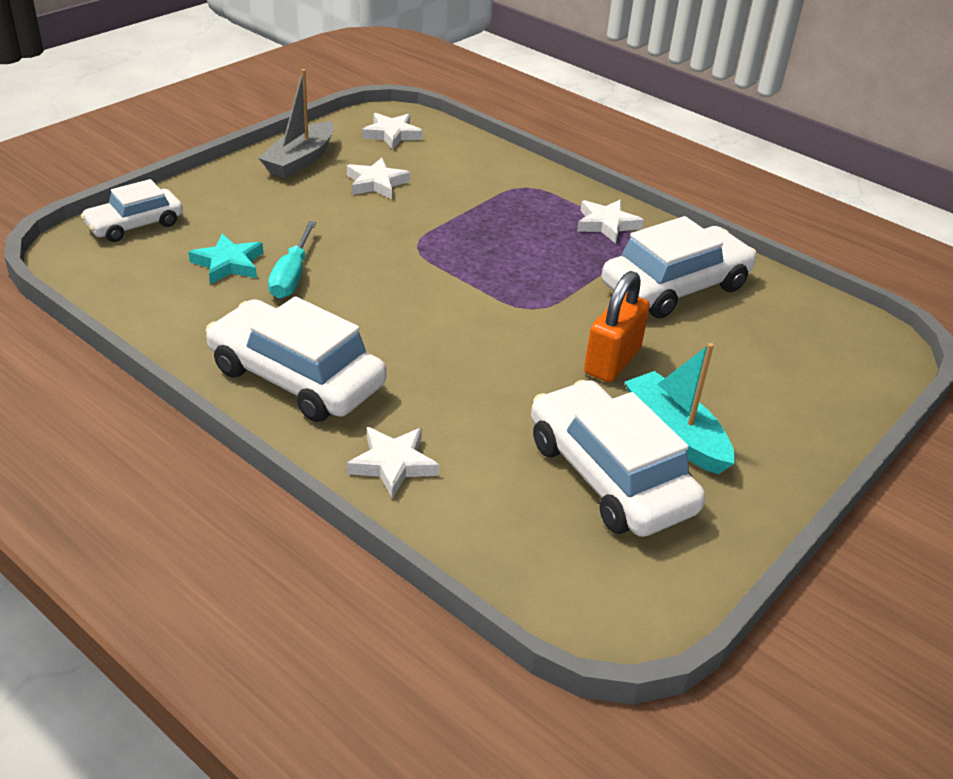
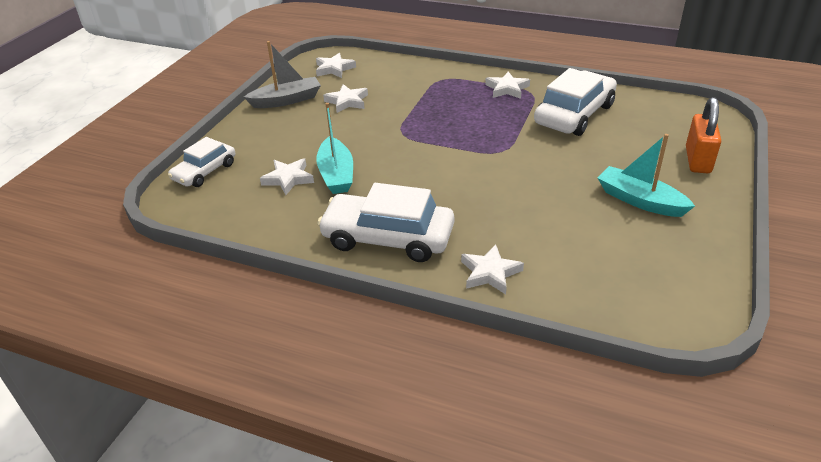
camera: 15 degrees left, 0 degrees up
turquoise star [189,234,263,284] -> white star [260,158,314,195]
grey boat [258,69,334,178] -> grey boat turned 120 degrees counterclockwise [244,41,321,108]
turquoise screwdriver [268,221,316,299] -> turquoise boat [316,103,353,194]
white car [531,380,705,537] -> none
orange padlock [584,271,650,382] -> orange padlock moved to [686,97,721,174]

